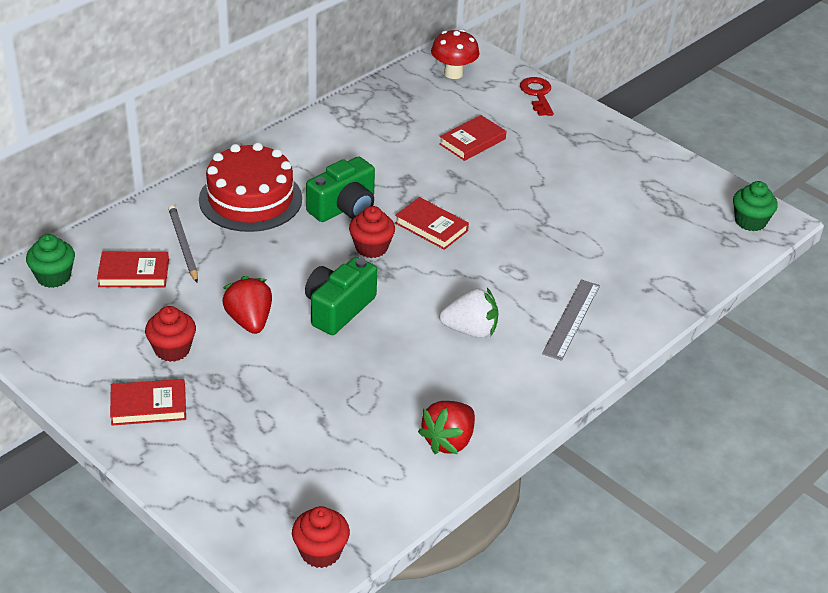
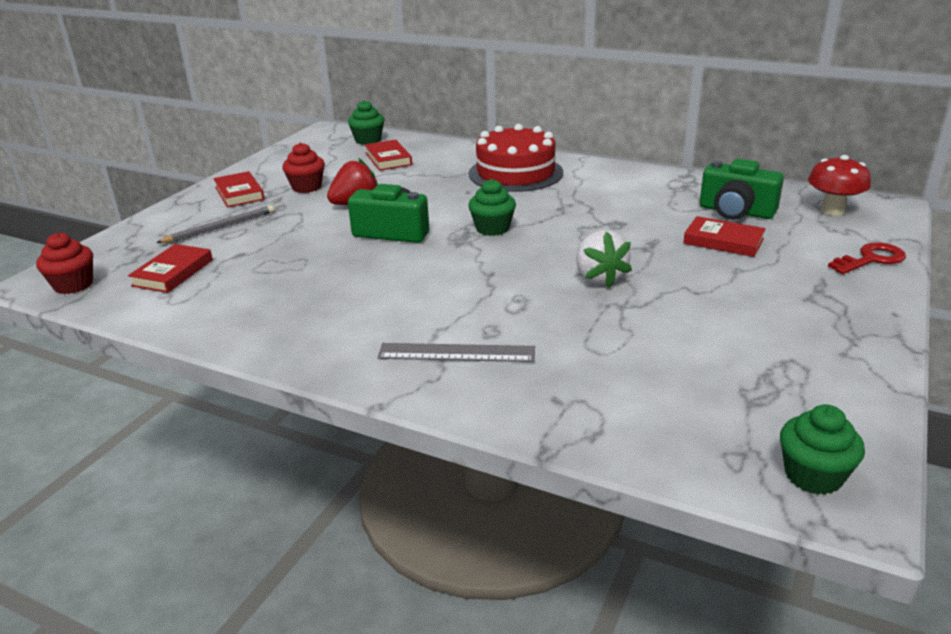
camera: 75 degrees right, 10 degrees down
grey pencil [168,205,198,283] -> grey pencil moved to [156,205,275,243]
green camera [306,157,375,222] -> green camera moved to [700,159,784,220]
red cupcake [349,206,395,258] -> green cupcake [468,179,516,236]
red book [395,197,469,250] -> red book moved to [128,244,213,293]
red strawberry [418,401,475,454] -> none
white strawberry [440,288,498,338] -> white strawberry moved to [576,230,632,288]

